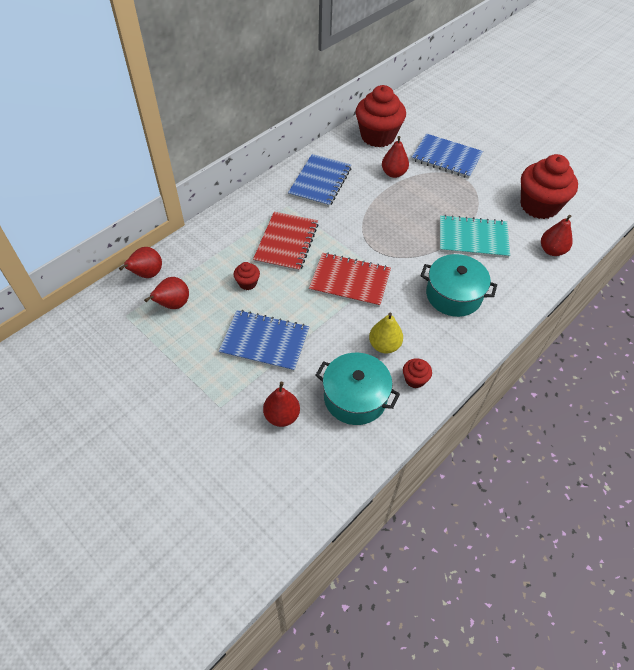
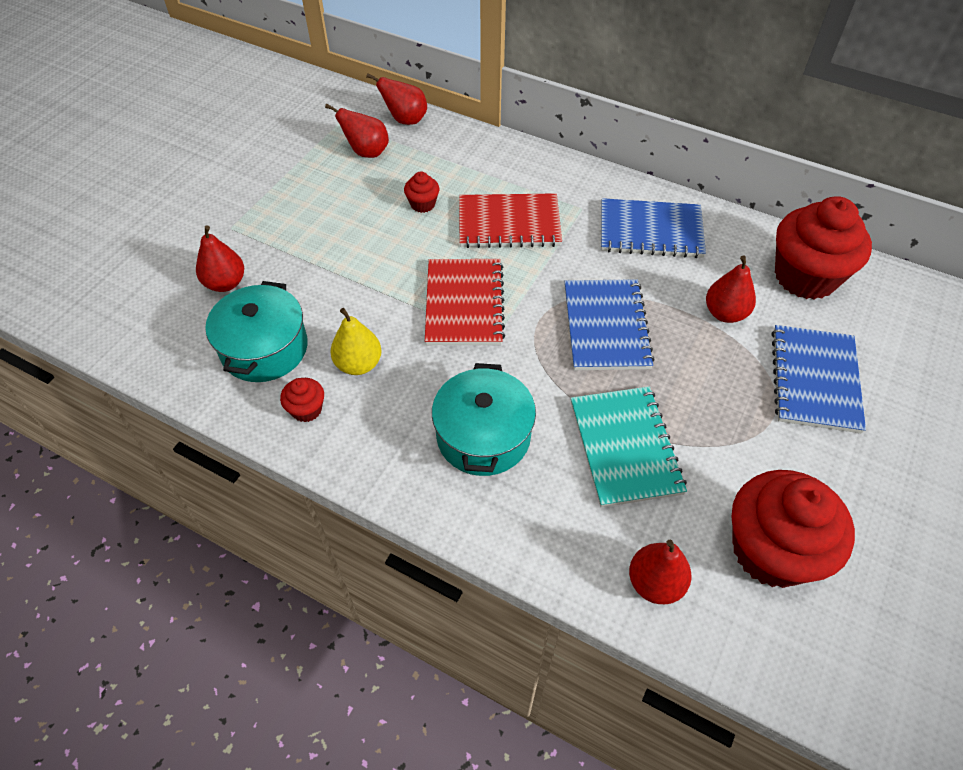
camera: 75 degrees right, 0 degrees up
blue notebook [219,310,309,372] -> blue notebook moved to [565,279,655,370]

